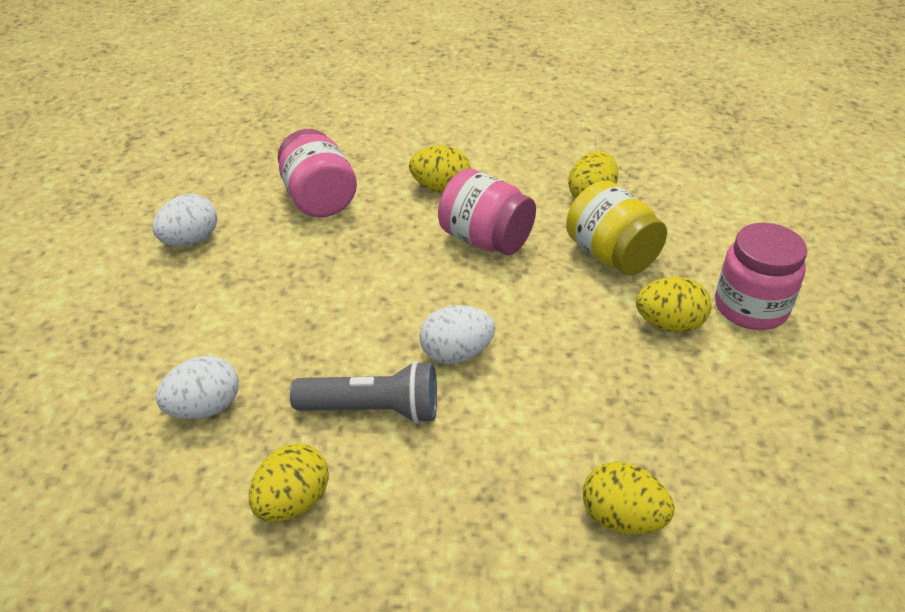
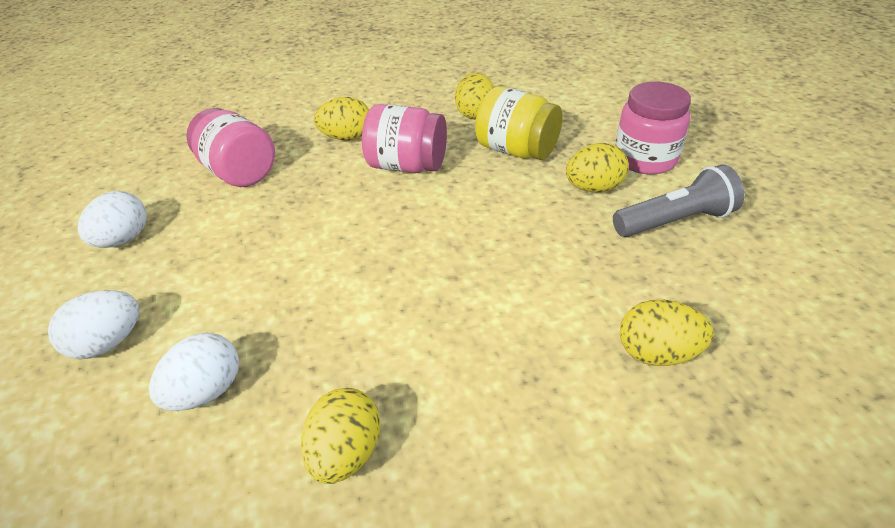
camera: 20 degrees left, 0 degrees up
grey flashlight [290,361,437,424] -> grey flashlight moved to [613,165,744,237]
white egg [419,305,495,364] -> white egg moved to [48,290,139,359]

